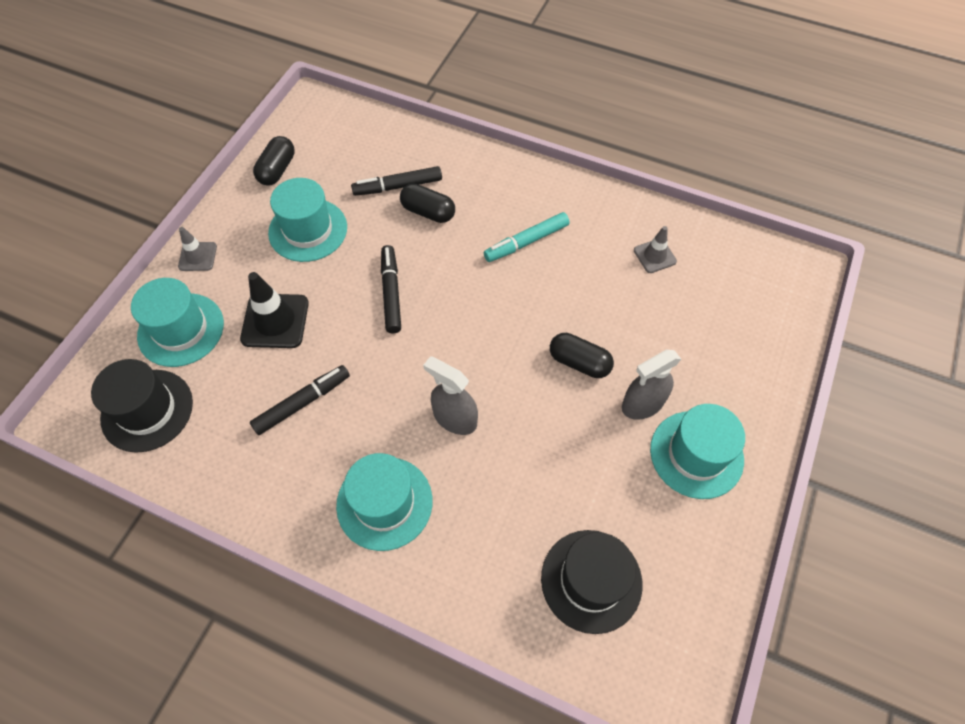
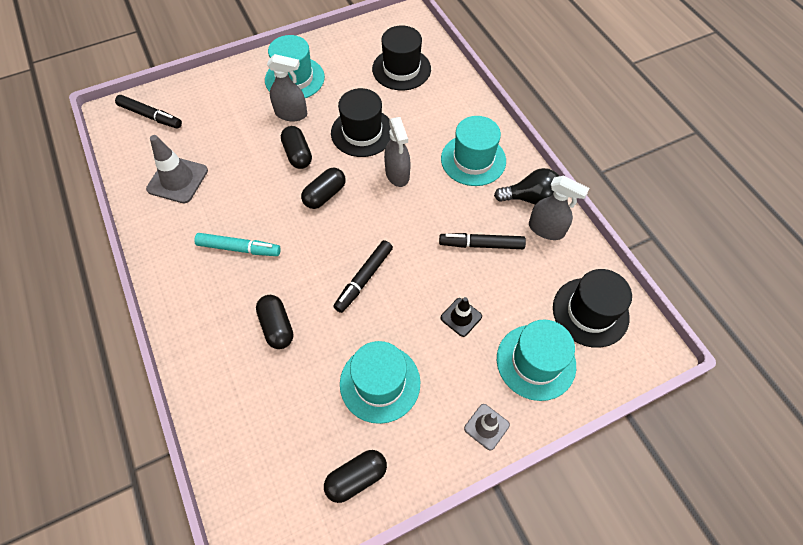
camera: 140 degrees left, 0 degrees up
black traffic cone [240,272,309,348] -> black traffic cone [440,297,482,337], size x0.59
black marker [351,166,442,196] -> black marker moved to [115,95,182,129]
grey traffic cone [634,226,677,273] -> grey traffic cone [146,135,208,203], size x1.69
none -> black capsule [301,168,346,209]
none -> black hat [331,88,391,157]
none -> black light bulb [494,168,559,204]
none -> grey spray bottle [529,176,590,240]

